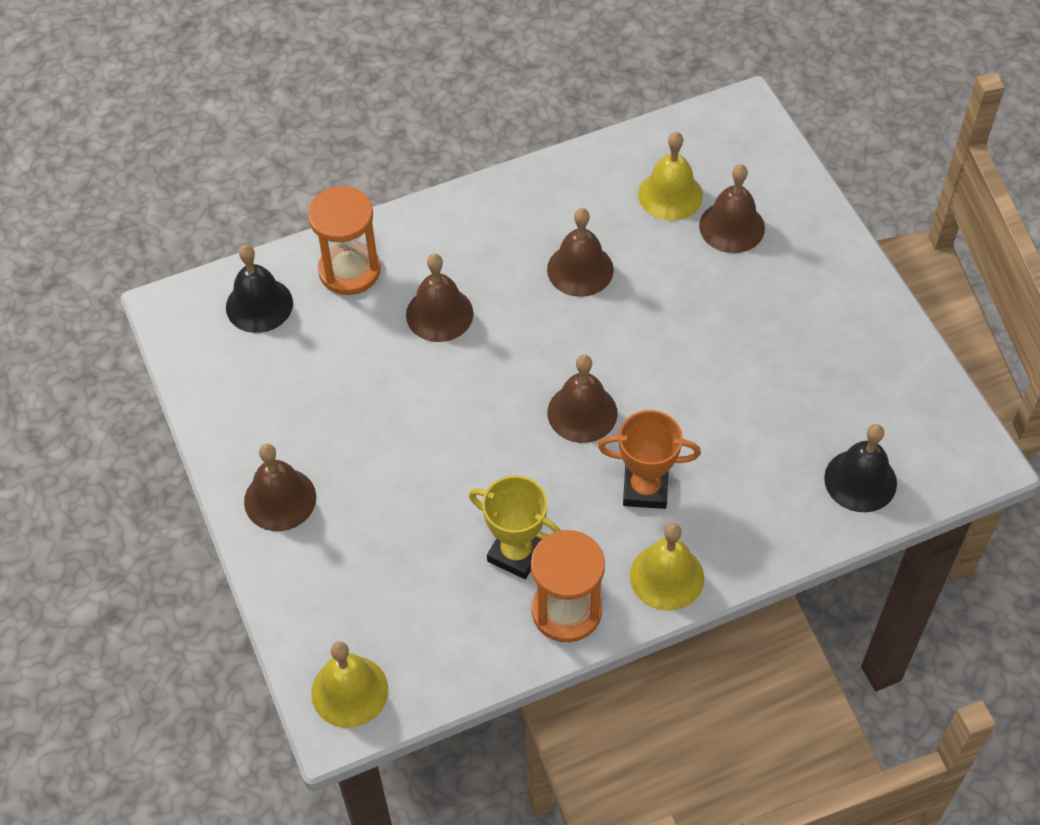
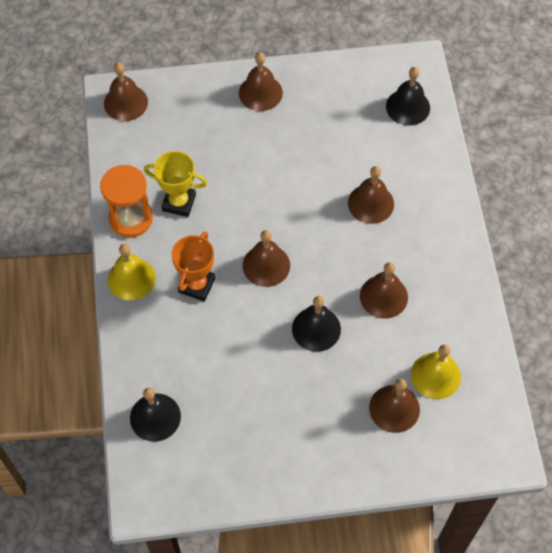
camera: 105 degrees right, 5 degrees up
orange hourglass [308,186,381,295] -> none
yellow bell [311,641,388,728] -> brown bell [104,63,148,121]
yellow trophy [469,475,561,579] -> yellow trophy turned 60 degrees clockwise [144,151,207,217]
none -> black bell [292,296,341,352]

